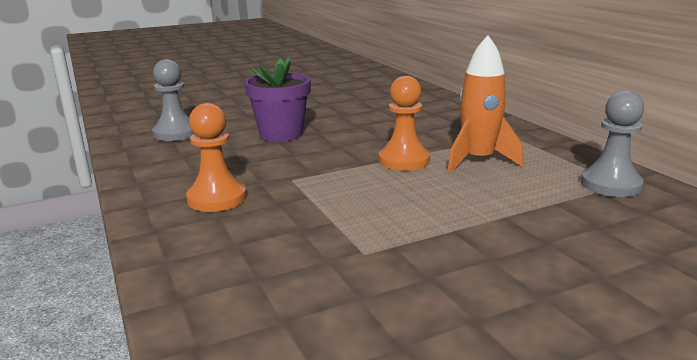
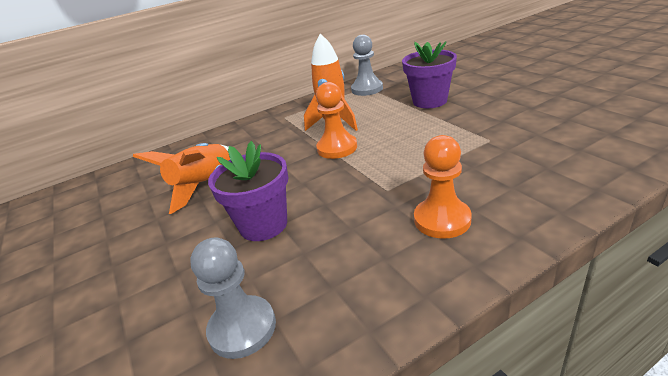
camera: 90 degrees left, 10 degrees up
none -> orange rocket [133,143,230,214]
none -> purple flower pot [402,41,457,108]

